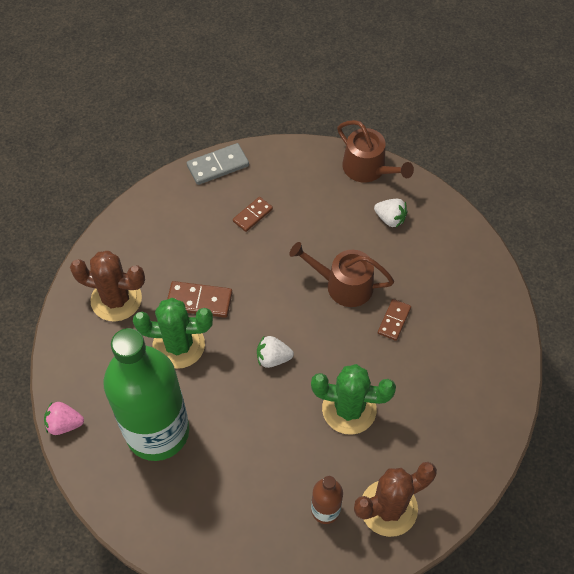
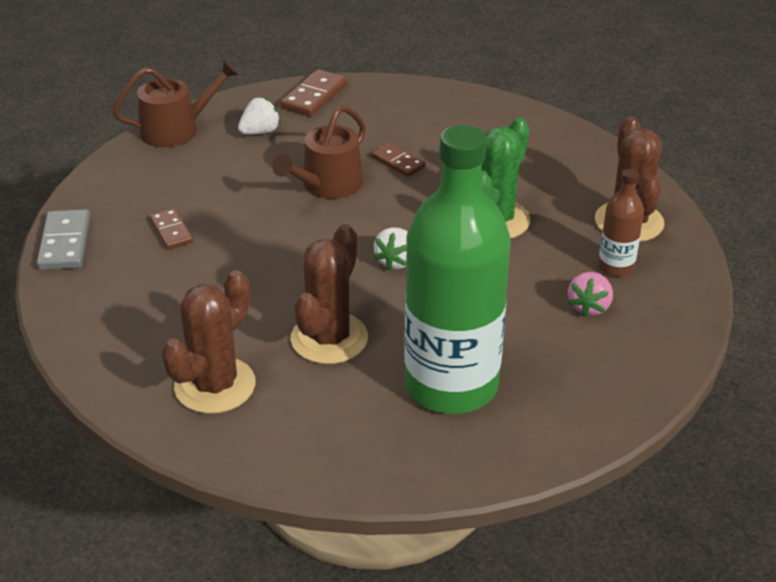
camera: 70 degrees left, 20 degrees down
pink strawberry [44,402,84,435] -> pink strawberry moved to [568,272,613,317]
green cactus [133,298,213,369] -> brown cactus [291,224,368,364]
brown domino [167,281,232,318] -> brown domino moved to [280,69,347,116]

